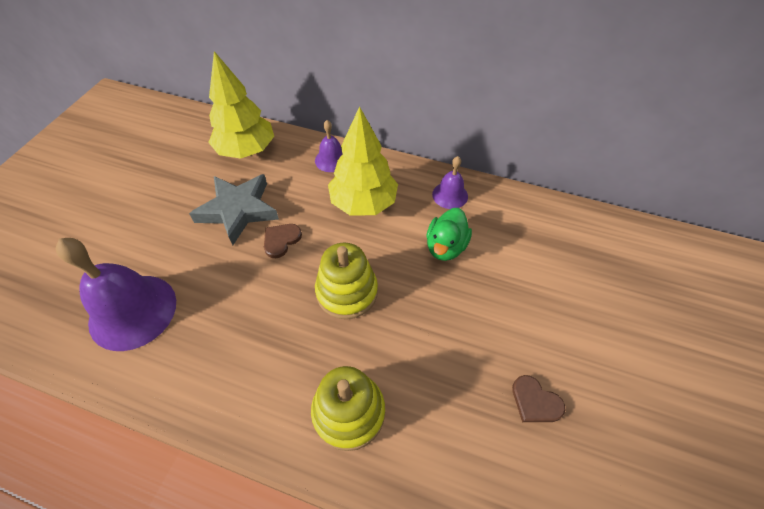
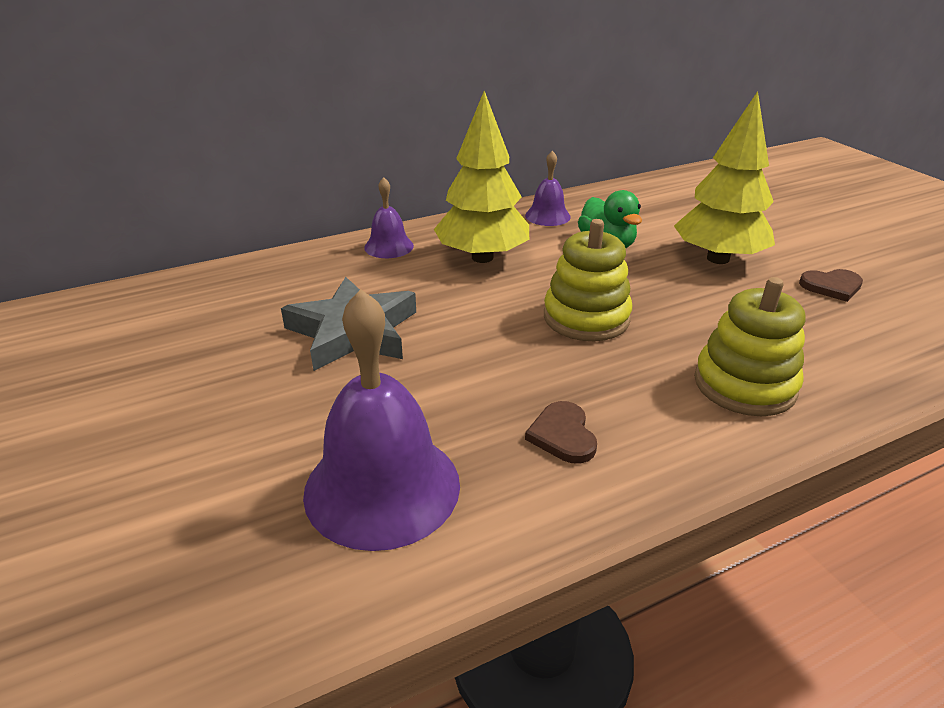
camera: 45 degrees left, 20 degrees down
yellow tree [208,51,274,159] -> yellow tree moved to [674,91,775,264]
brown heart [264,224,302,258] -> brown heart moved to [525,401,597,464]

